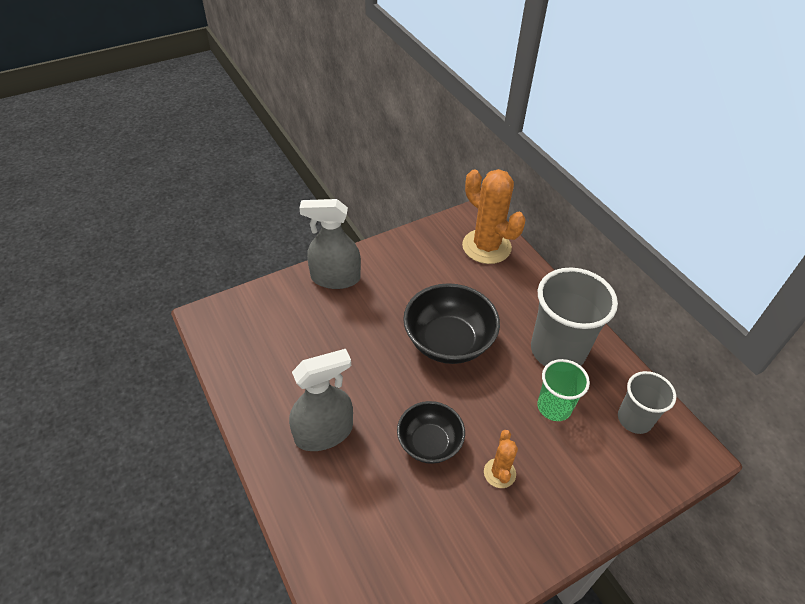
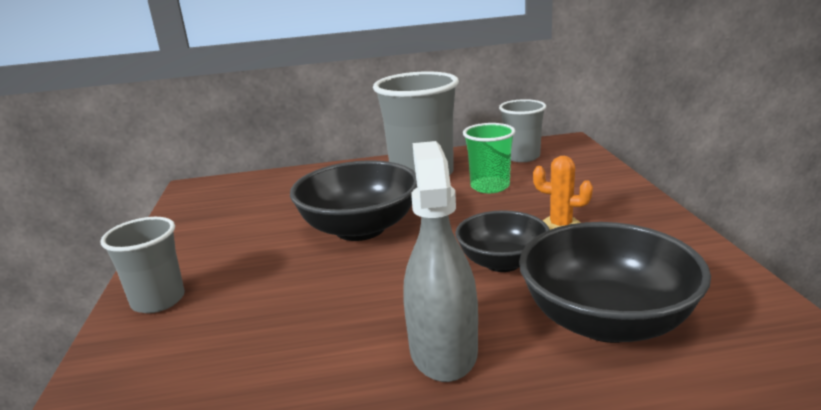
camera: 65 degrees left, 25 degrees down
grey spray bottle [299,199,361,289] -> grey cup [100,217,185,313]
orange cactus [462,169,526,264] -> none
none -> black bowl [519,222,711,343]

